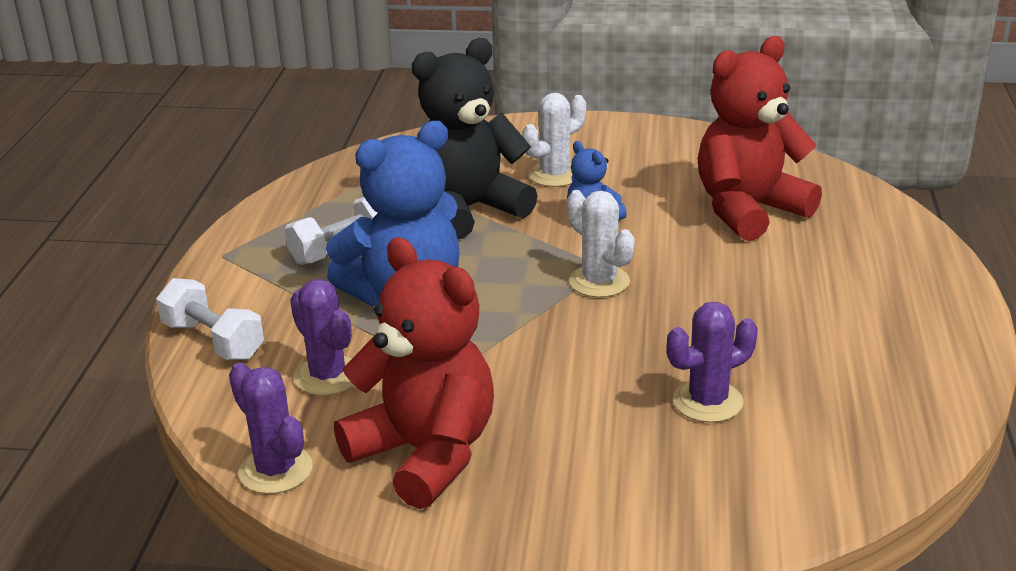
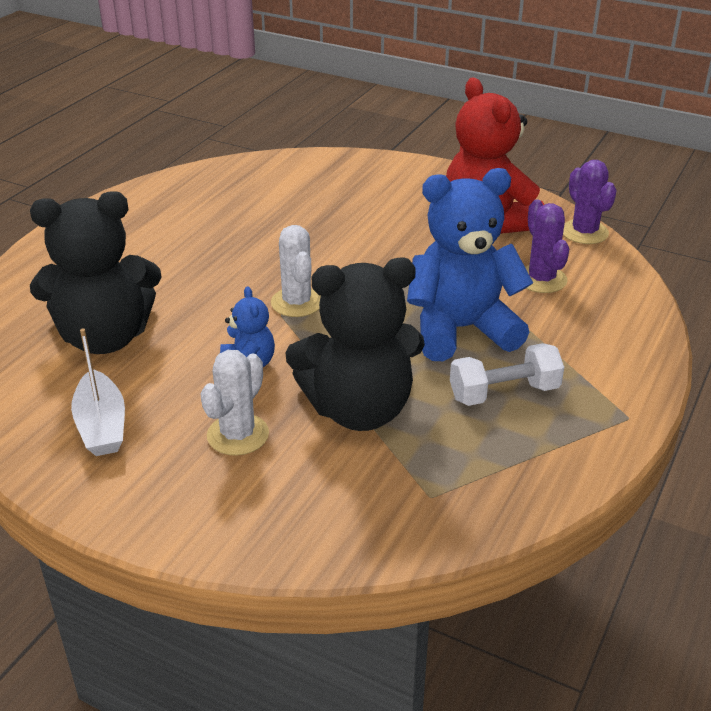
camera: 160 degrees left, 5 degrees up
white dumbbell [156,278,264,360] -> none
white cactus [522,93,586,187] -> white cactus turned 45 degrees counterclockwise [200,350,269,456]
purple cactus [667,302,757,423] -> none
red teddy bear [698,36,822,241] -> black teddy bear [30,191,161,354]
none -> white boat [71,328,125,456]

